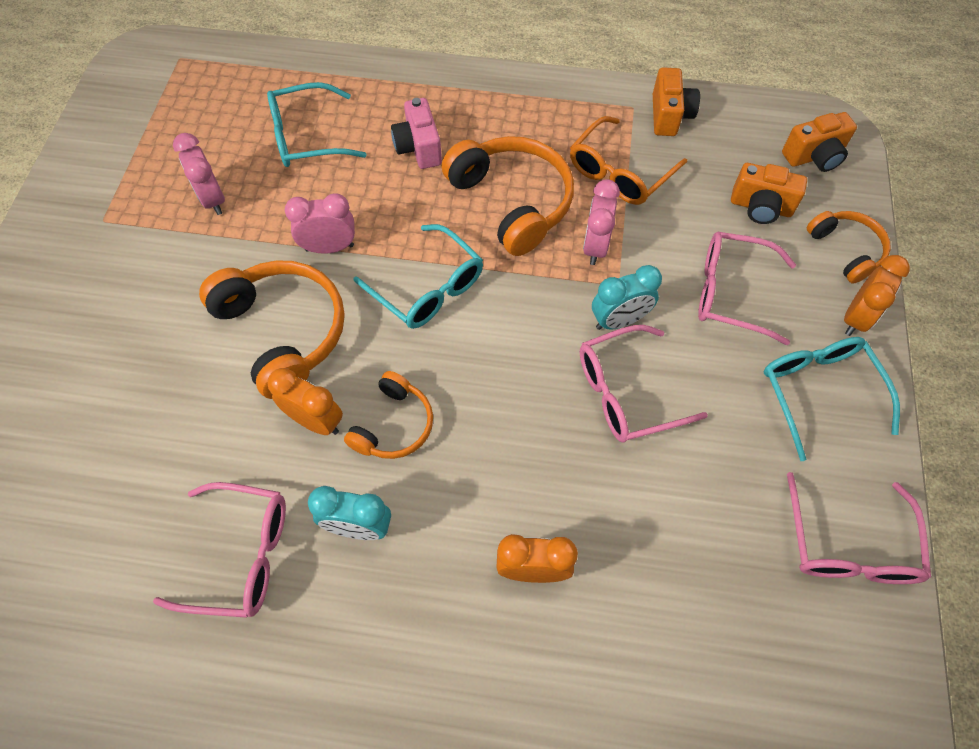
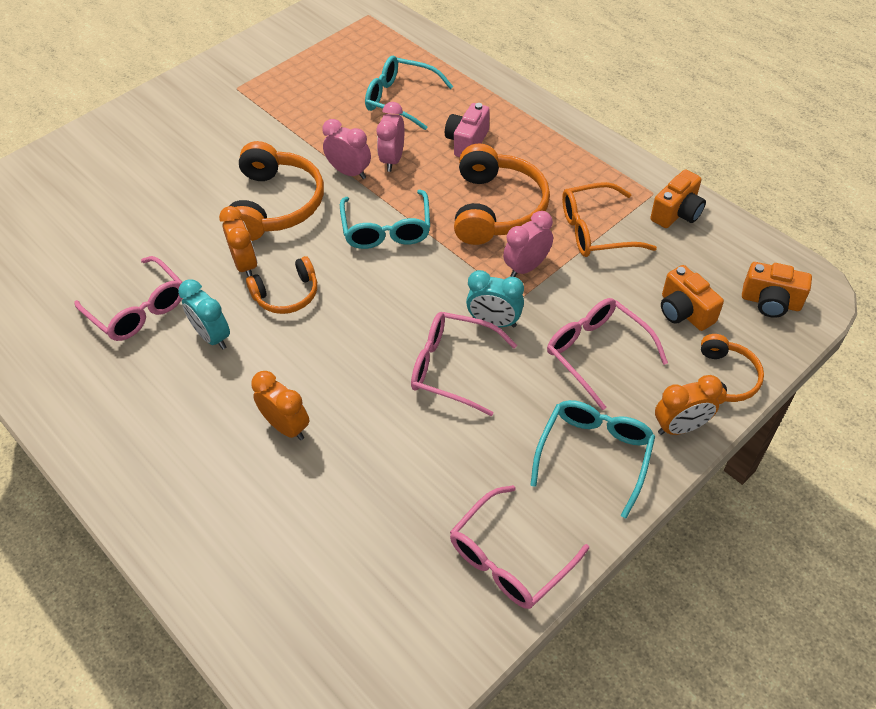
camera: 40 degrees right, 10 degrees down
pink clock [173,133,225,215] -> pink clock moved to [376,102,404,172]

